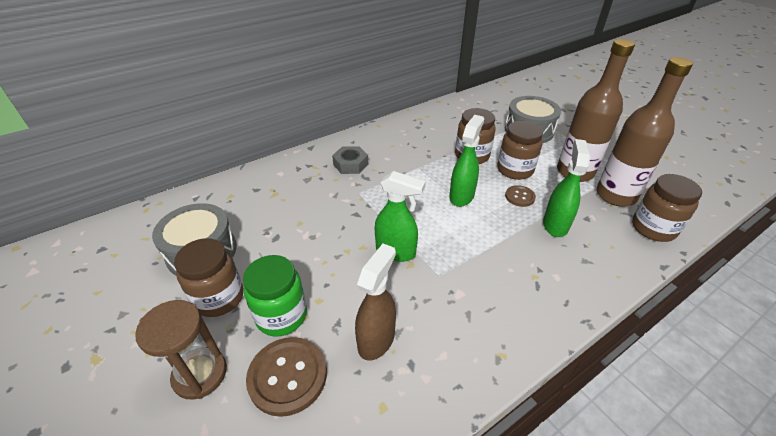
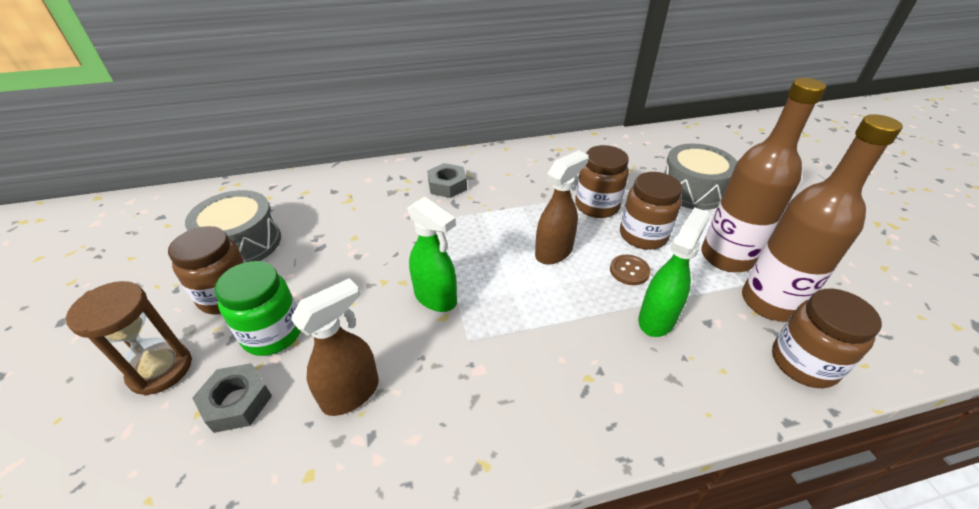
camera: 20 degrees right, 0 degrees up
brown button [246,337,327,417] -> grey nut [192,363,272,433]
green spray bottle [449,115,484,207] -> brown spray bottle [535,150,589,264]

